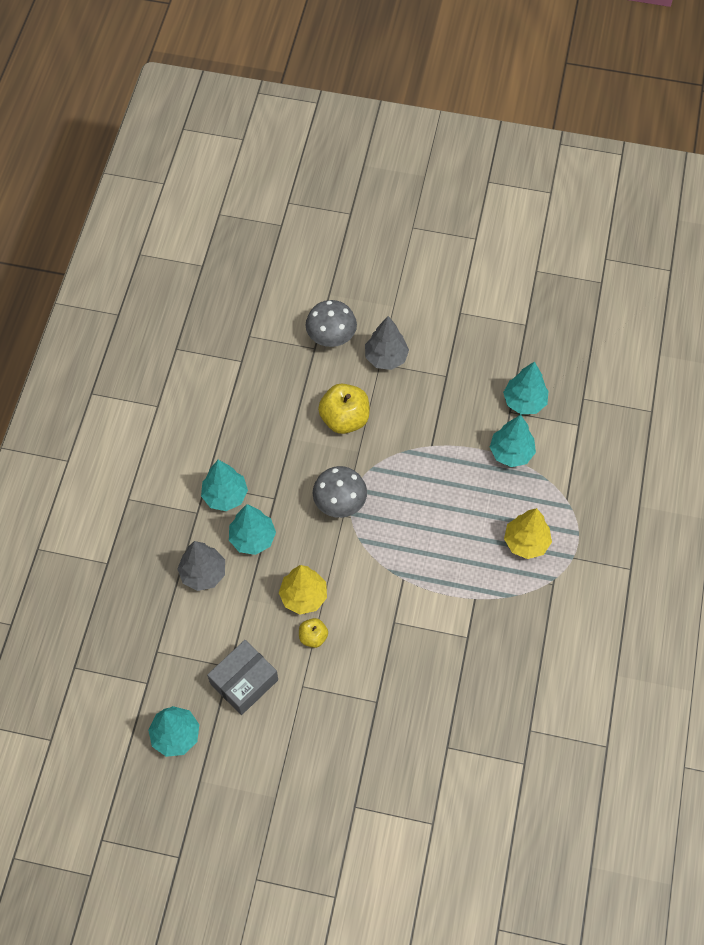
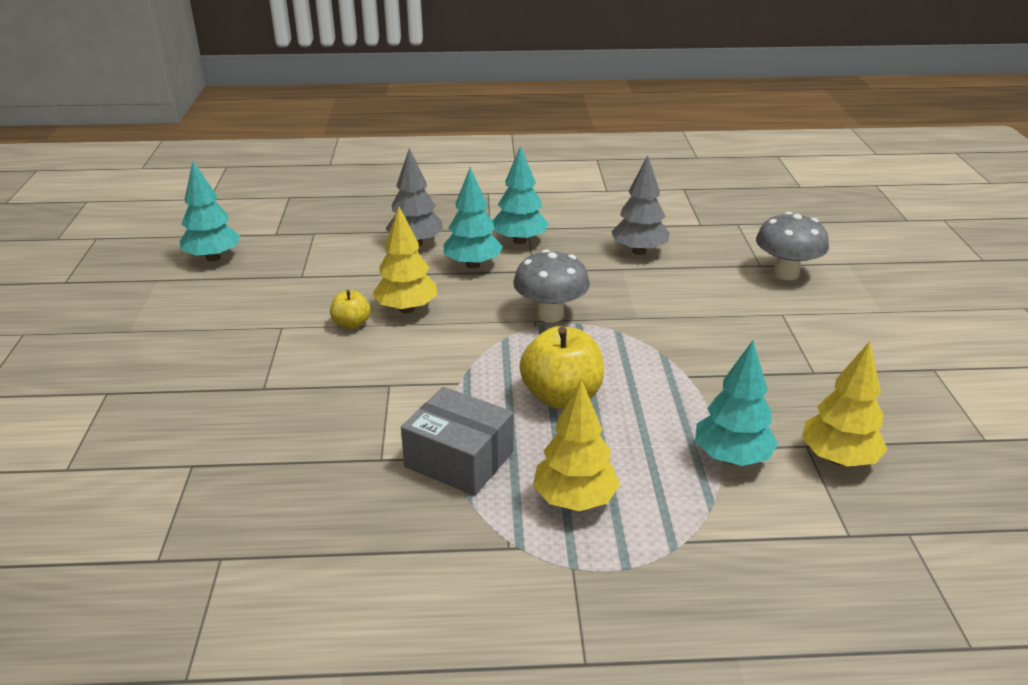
camera: 75 degrees right, 30 degrees down
grey box [207,640,278,715] -> grey box moved to [401,387,514,496]
yellow apple [318,383,370,434] -> yellow apple moved to [519,326,604,409]
grey tree [365,316,409,370] -> grey tree moved to [611,155,670,255]
turquoise tree [503,361,548,414] -> yellow tree [802,341,888,466]

